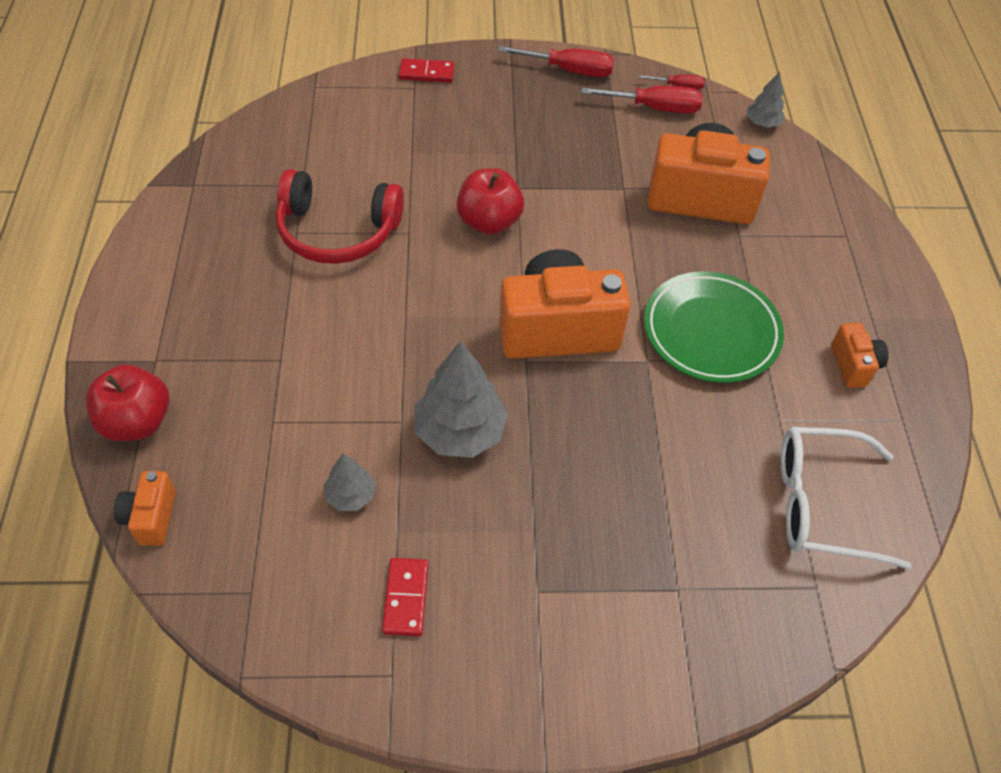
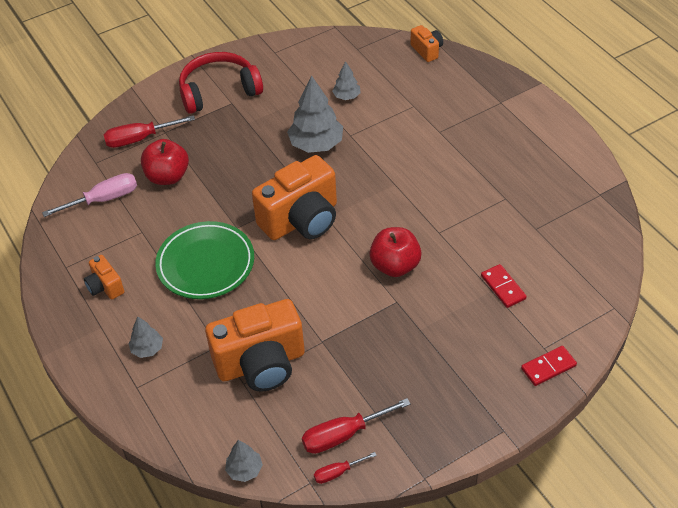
camera: 155 degrees right, 5 degrees down
red apple [85,365,169,441] -> red apple moved to [141,139,189,185]
red headphones [276,169,404,264] -> red headphones moved to [179,52,263,114]
red domino [382,558,429,636] -> red domino moved to [481,264,527,308]
red screwdriver [498,46,614,77] -> red screwdriver moved to [104,115,195,148]
white glasses [781,427,912,570] -> pink screwdriver [42,173,137,217]
none -> grey tree [128,316,163,358]

